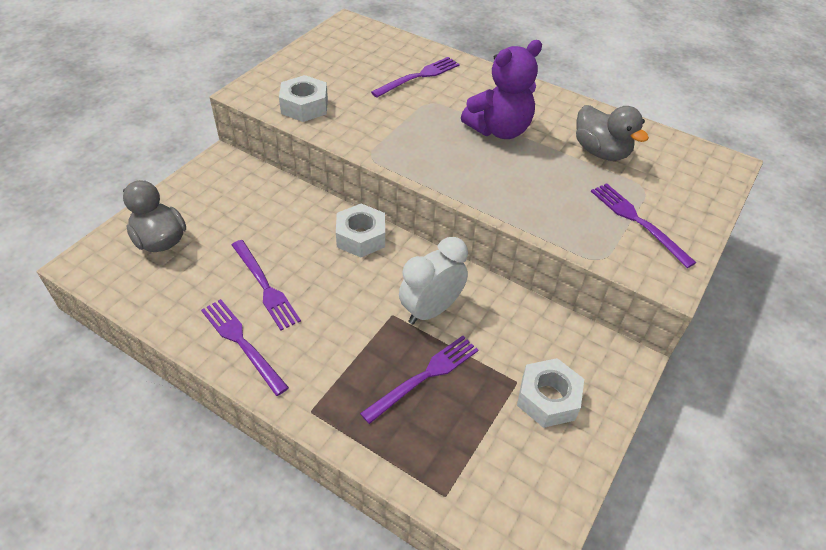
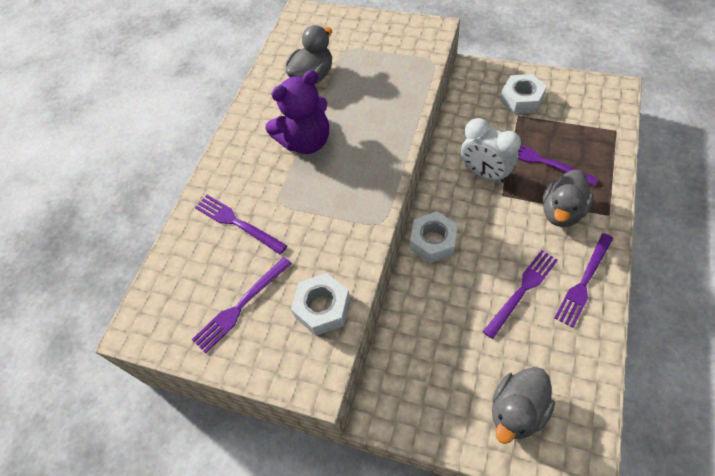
camera: 95 degrees left, 10 degrees up
purple teddy bear [461,40,542,139] -> purple teddy bear turned 105 degrees clockwise [265,70,329,154]
purple fork [591,183,696,268] -> purple fork moved to [192,257,292,354]
none -> grey duck [543,170,594,227]

